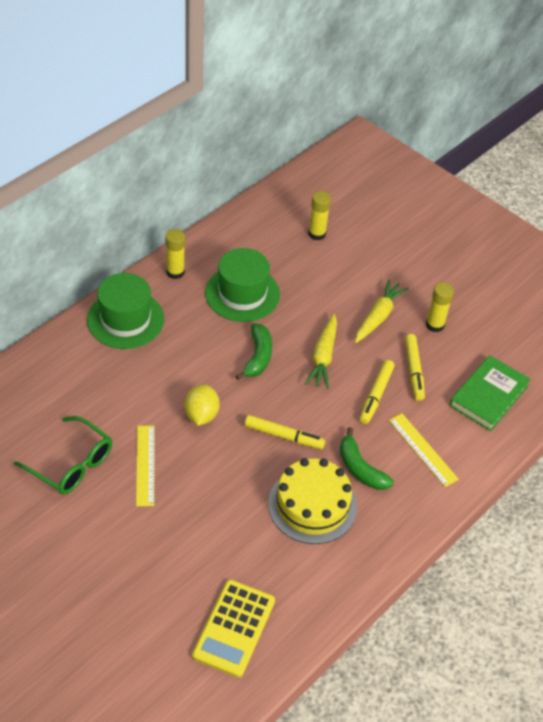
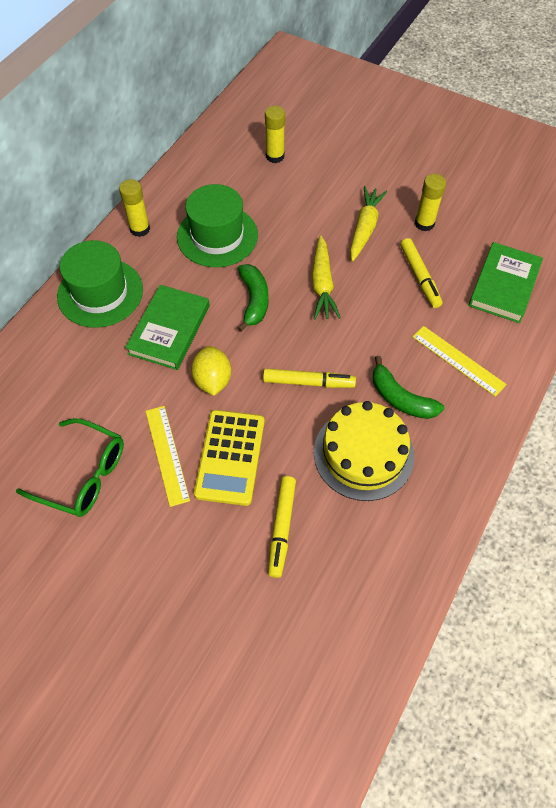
camera: 10 degrees left, 10 degrees up
yellow calculator [192,580,275,678] -> yellow calculator moved to [194,410,264,506]
yellow marker [359,360,395,424] -> yellow marker moved to [268,476,296,578]
none -> green book [125,285,210,370]

